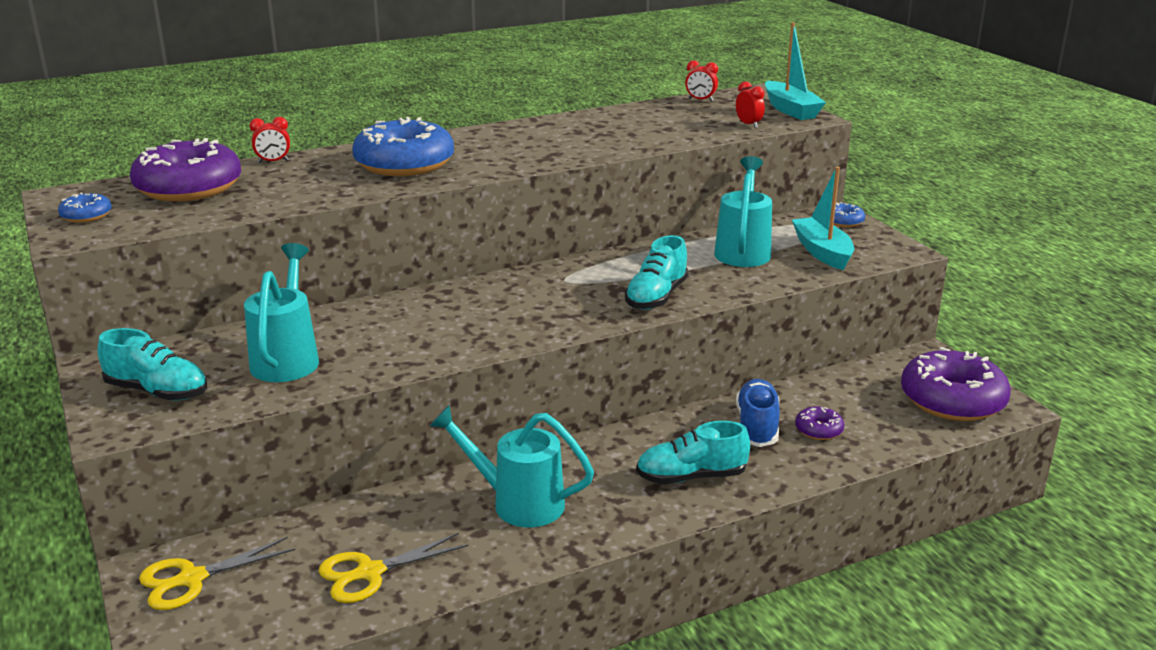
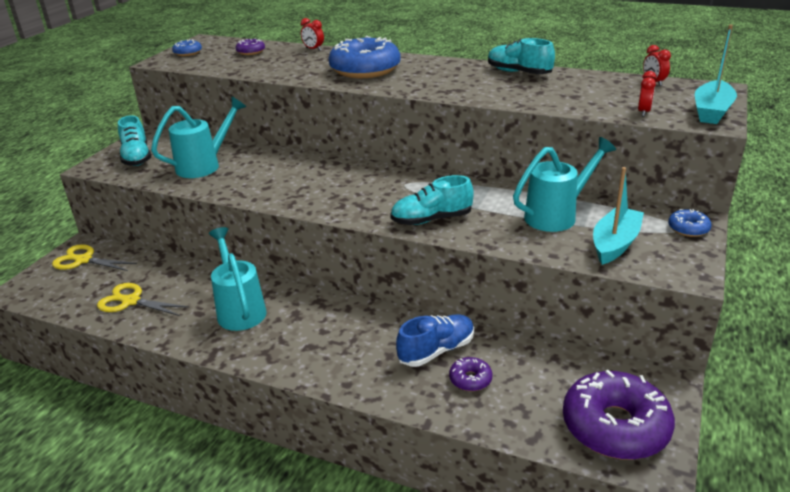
camera: 50 degrees right, 5 degrees up
purple donut [130,138,241,202] -> purple donut [236,38,265,55], size x0.44
turquoise shoe [636,421,750,484] -> turquoise shoe moved to [488,38,555,74]

